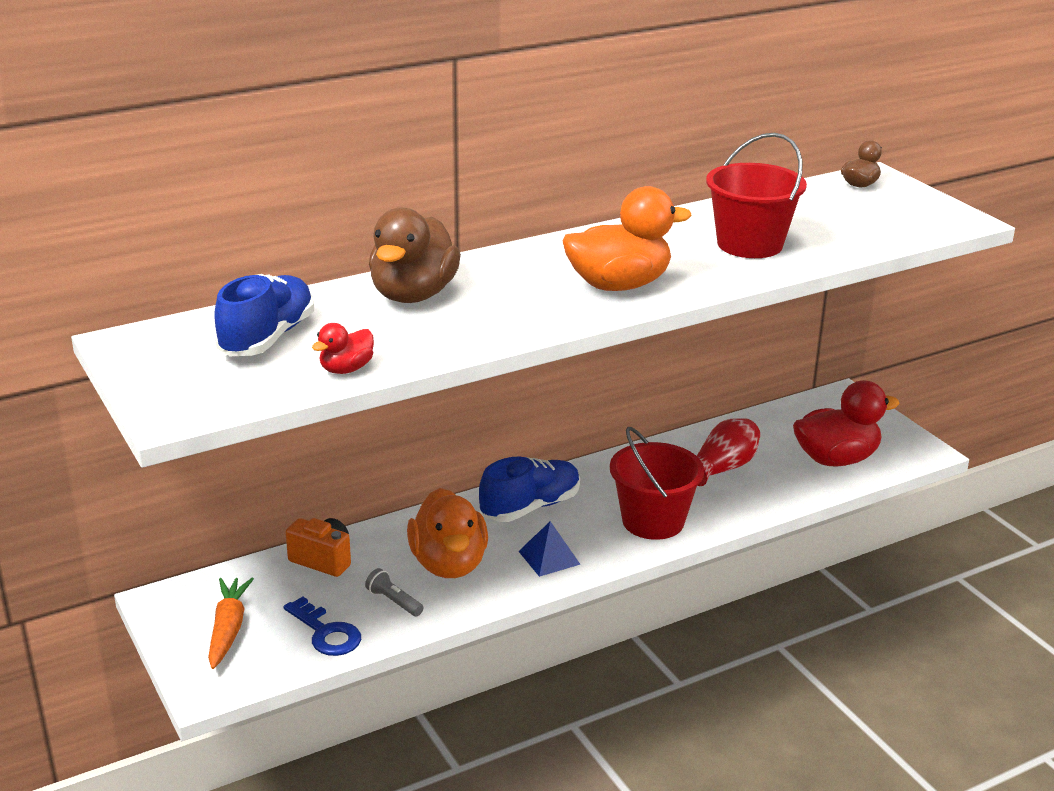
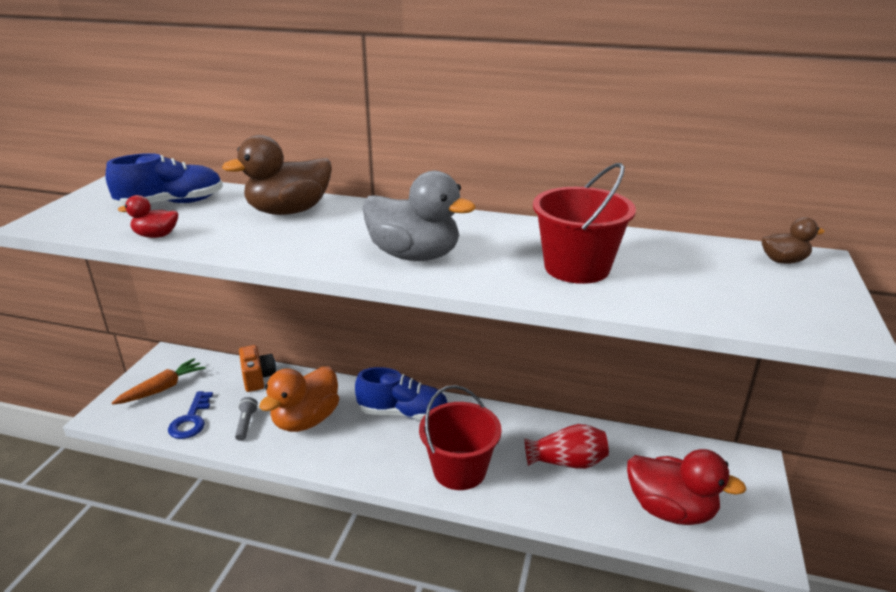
camera: 45 degrees right, 0 degrees up
blue pyramid [518,521,580,577] -> none
orange duck [562,186,692,291] -> grey duck [363,171,476,261]

